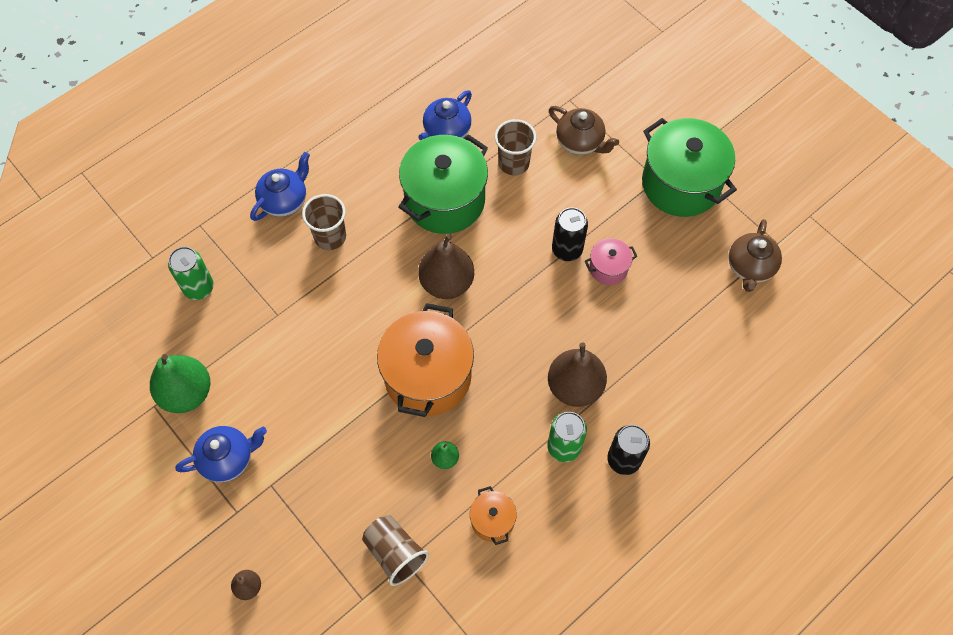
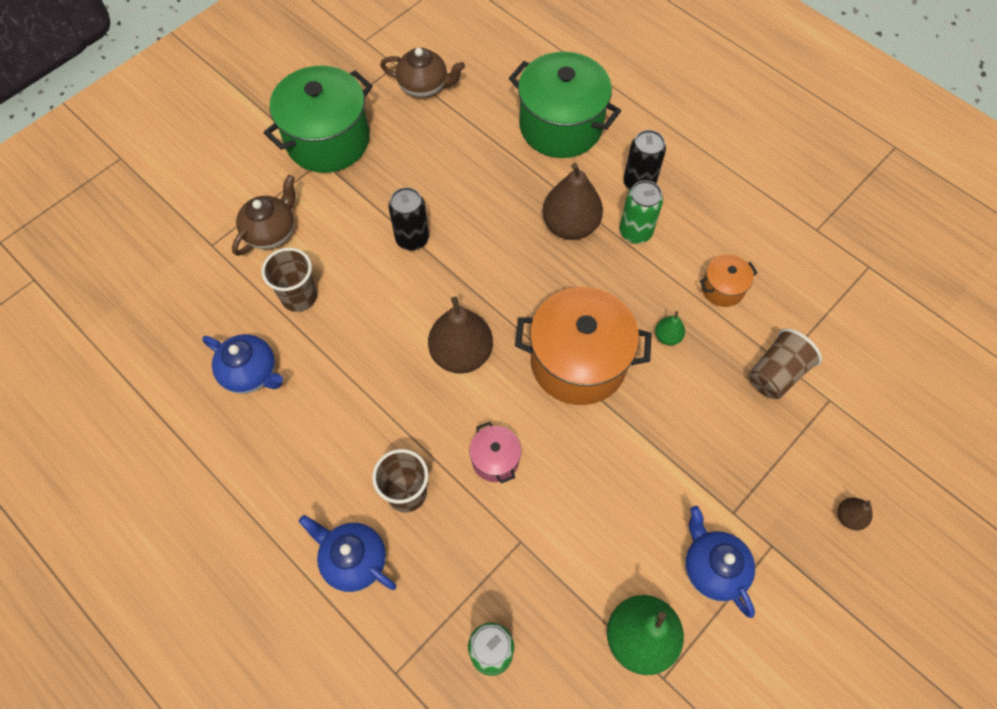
camera: 95 degrees left, 0 degrees up
green pot [399,134,488,234] -> green pot moved to [509,52,621,158]
pink pot [585,238,637,285] -> pink pot moved to [469,421,521,484]

